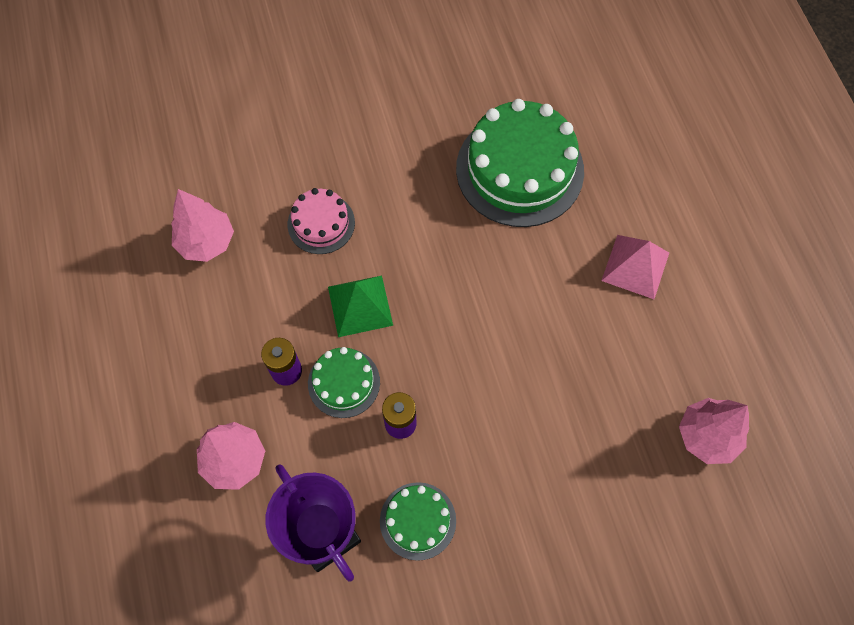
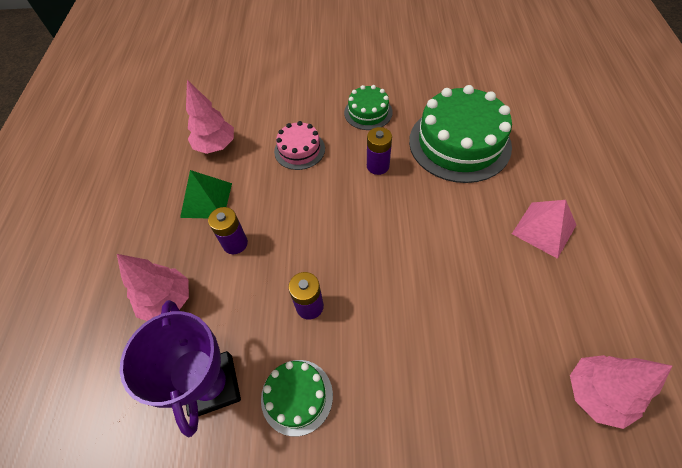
camera: 20 degrees right, 10 degrees down
green cake [308,347,380,418] -> green cake moved to [344,85,393,130]
green pyramid [328,276,393,337] -> green pyramid moved to [180,170,232,218]
none -> purple battery [367,127,392,175]

